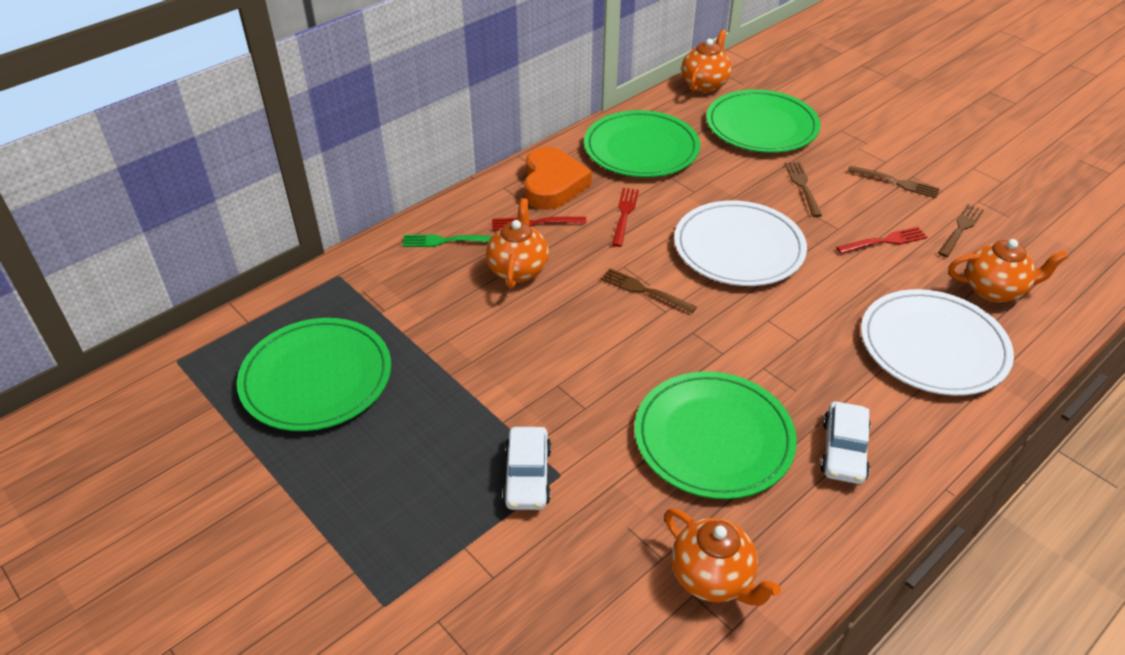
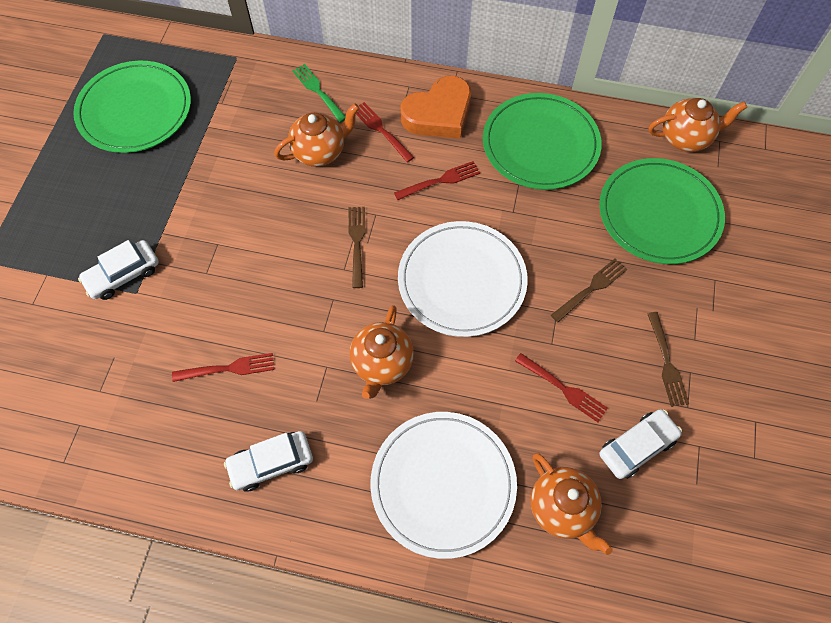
camera: 55 degrees right, 20 degrees up
green plate [635,371,797,499] -> red fork [172,353,274,382]
orange teapot [664,509,781,606] -> orange teapot moved to [350,305,414,399]
brown fork [938,204,984,257] -> white car [600,409,682,479]

